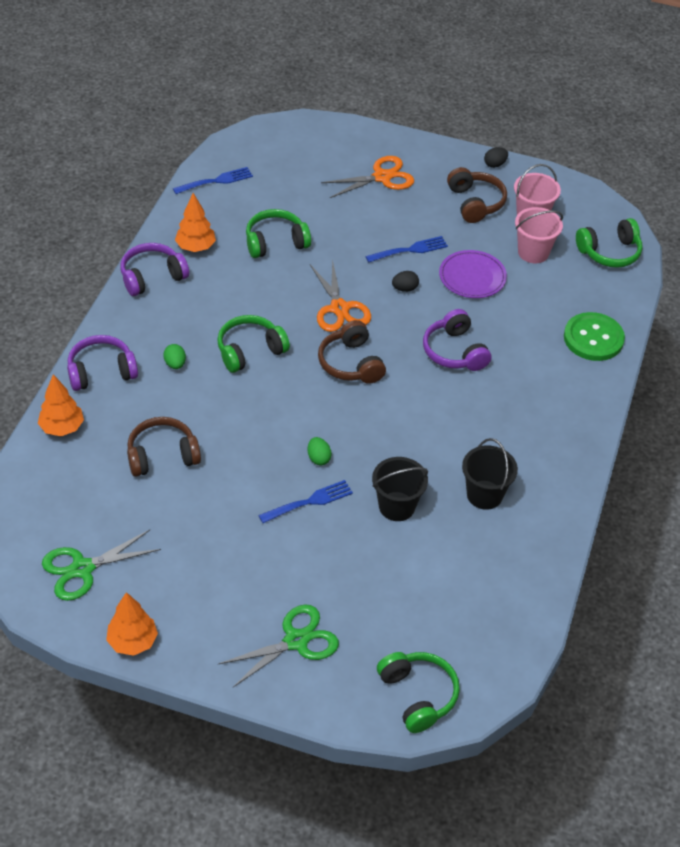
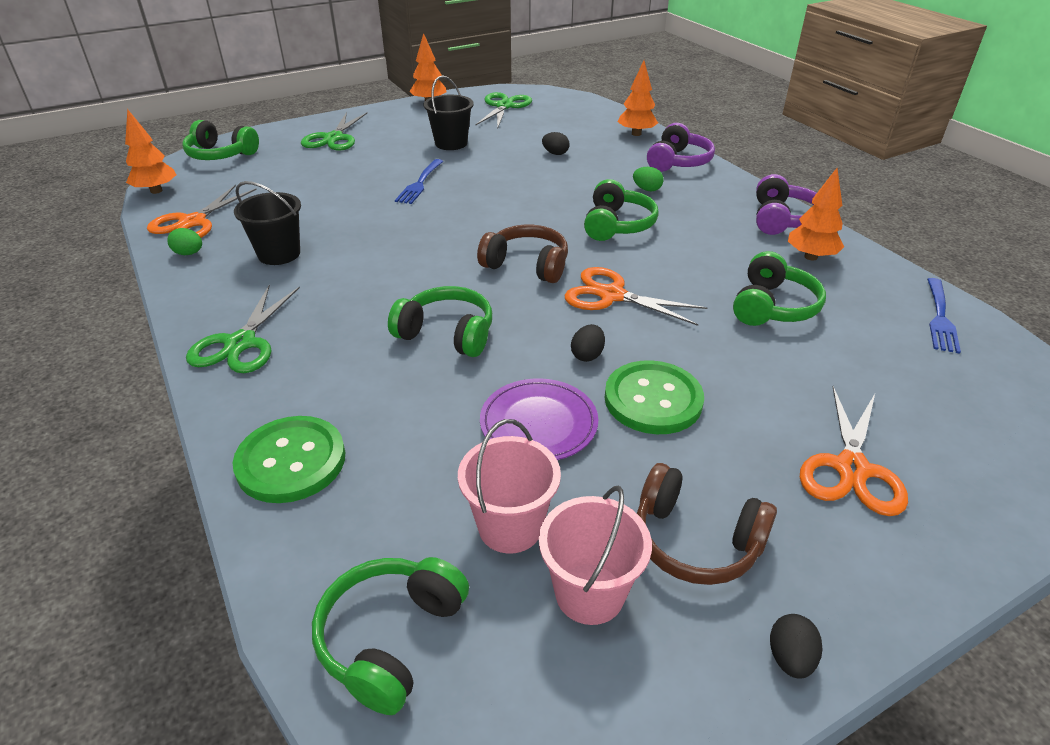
camera: 135 degrees right, 10 degrees down
brown headphones [127,417,201,477] -> black egg [542,132,570,155]
green egg [308,437,332,465] -> green egg moved to [167,228,202,255]
blue fork [366,236,448,262] -> green button [605,360,704,434]
black bucket [372,457,428,521] -> black bucket moved to [424,75,474,150]
purple headphones [423,309,491,371] -> green headphones [388,286,492,357]
none -> orange tree [125,109,176,194]
none -> orange scissors [147,185,257,238]
none -> green scissors [186,285,300,373]

